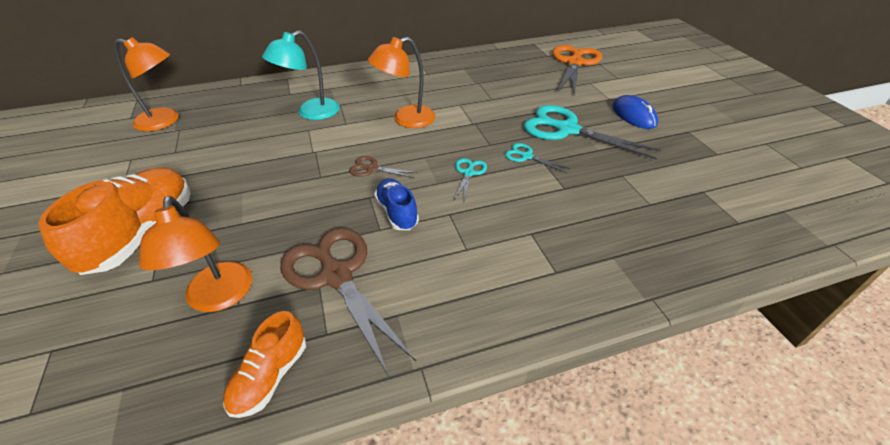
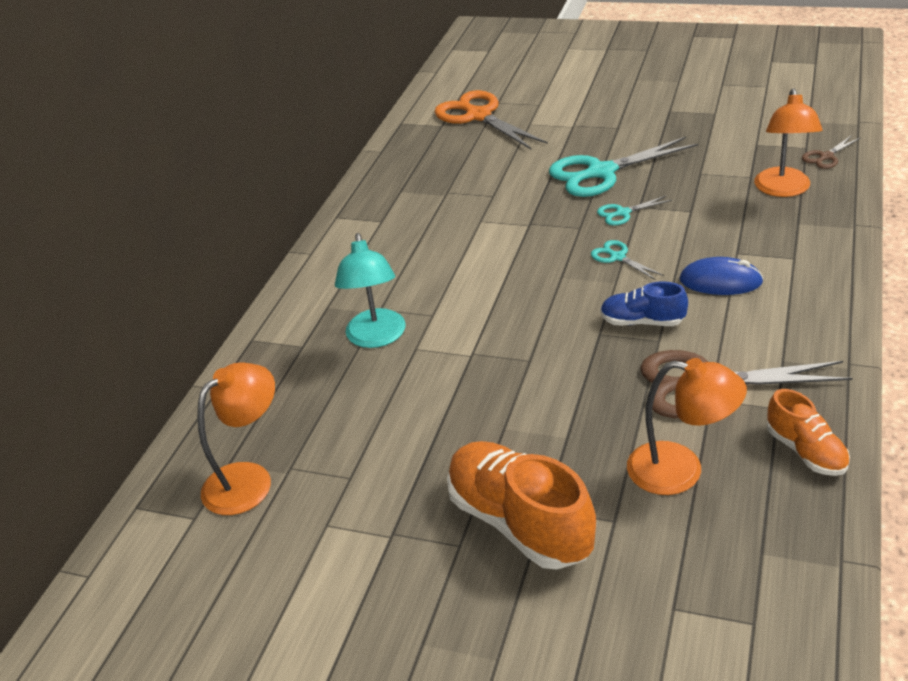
camera: 50 degrees left, 5 degrees down
brown scissors [349,156,417,178] -> brown scissors moved to [802,135,860,169]
orange lamp [368,37,436,128] -> orange lamp moved to [754,88,823,197]
blue mouse [612,95,658,129] -> blue mouse moved to [679,257,764,295]

